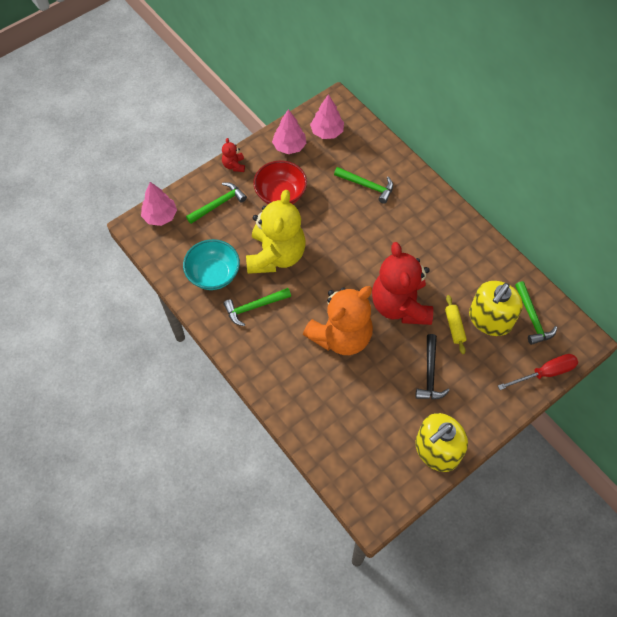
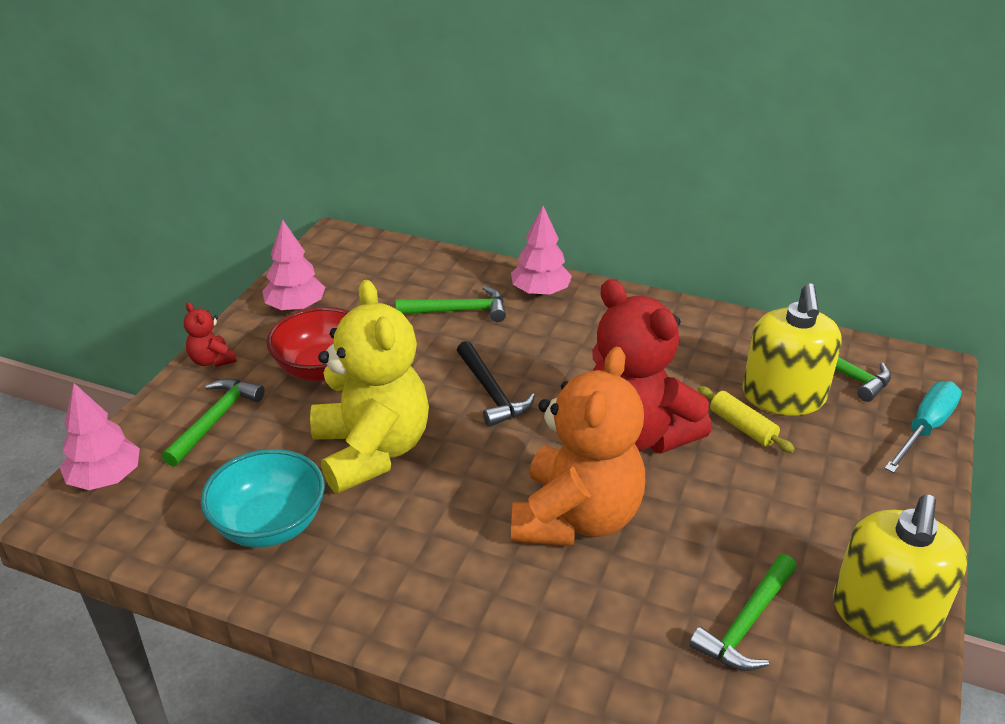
camera: 30 degrees left, 25 degrees down
green hammer [223,288,291,326] -> green hammer moved to [689,554,797,671]
pink tree [310,94,344,139] -> pink tree moved to [511,206,572,296]
black hammer [415,334,450,399] -> black hammer moved to [457,341,535,427]
red screwdriver [498,354,578,390] -> turquoise screwdriver [884,381,962,473]

